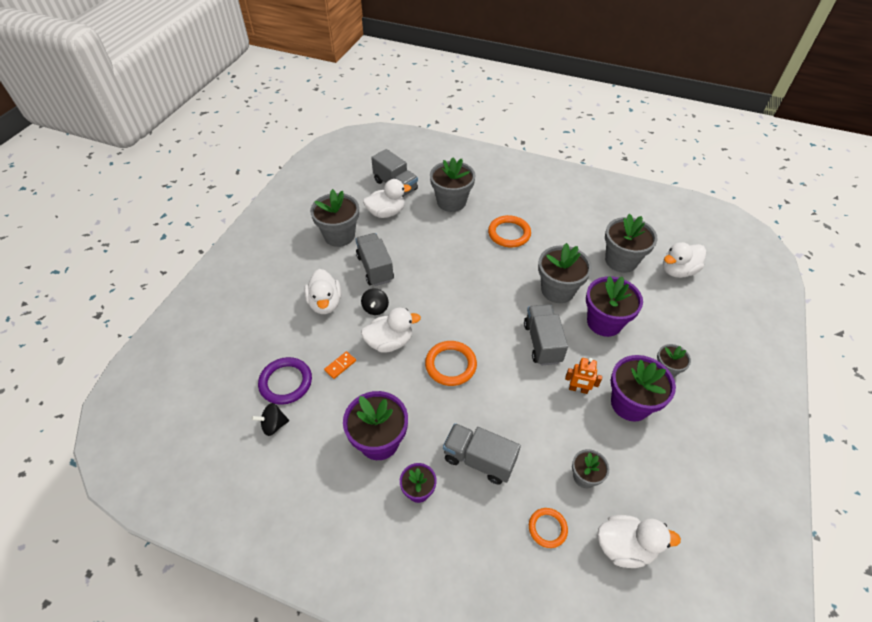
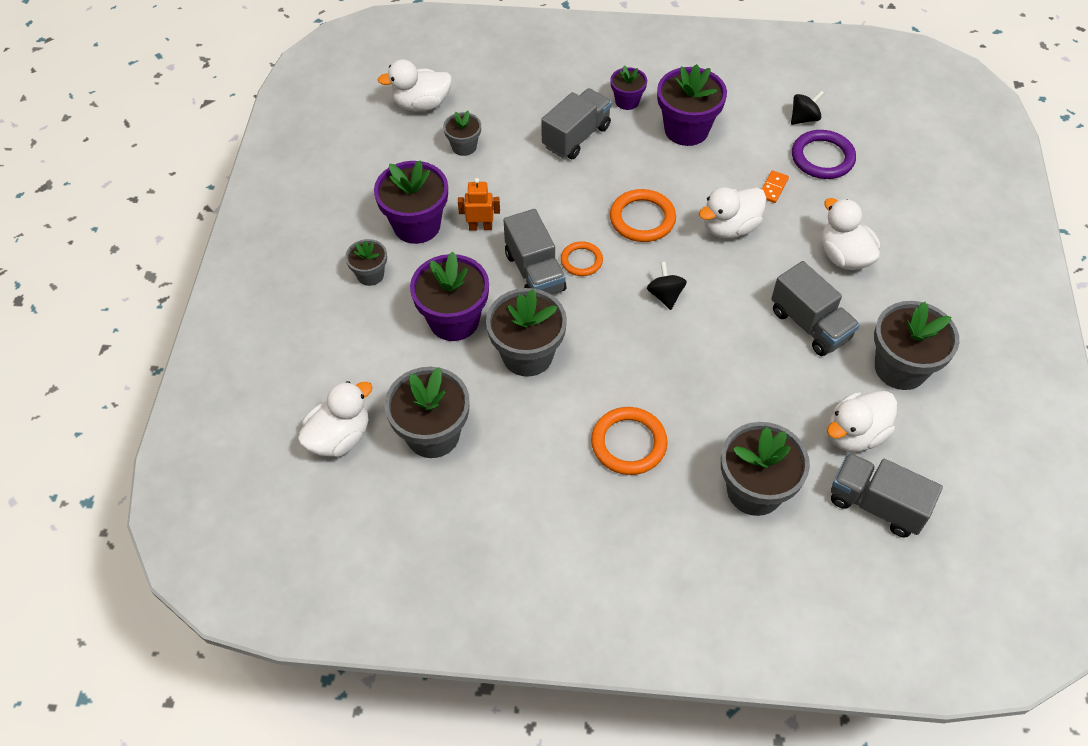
camera: 165 degrees right, 5 degrees up
black spinning top [361,288,389,315] -> black spinning top moved to [647,262,687,310]
grey truck [443,423,521,485] -> grey truck turned 60 degrees counterclockwise [541,88,612,159]
orange ring [529,508,568,548] -> orange ring moved to [561,241,603,276]

